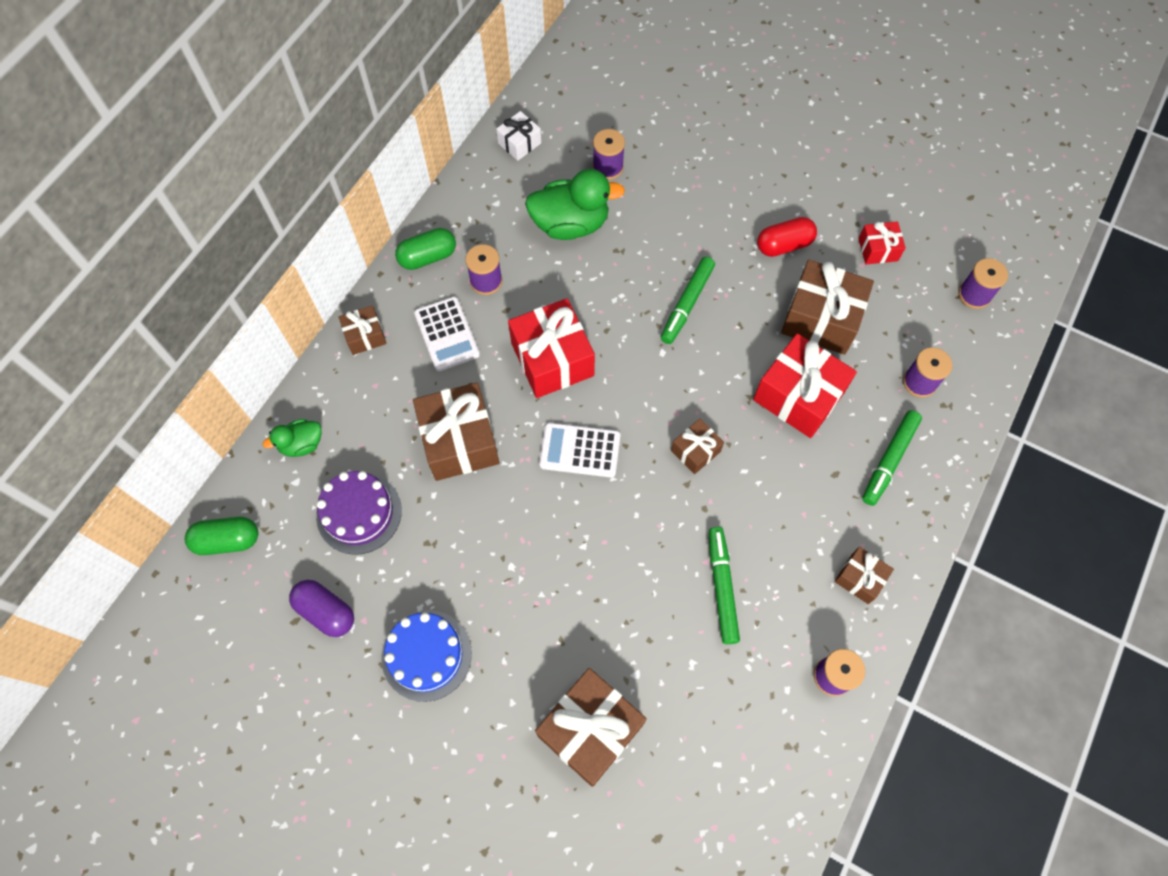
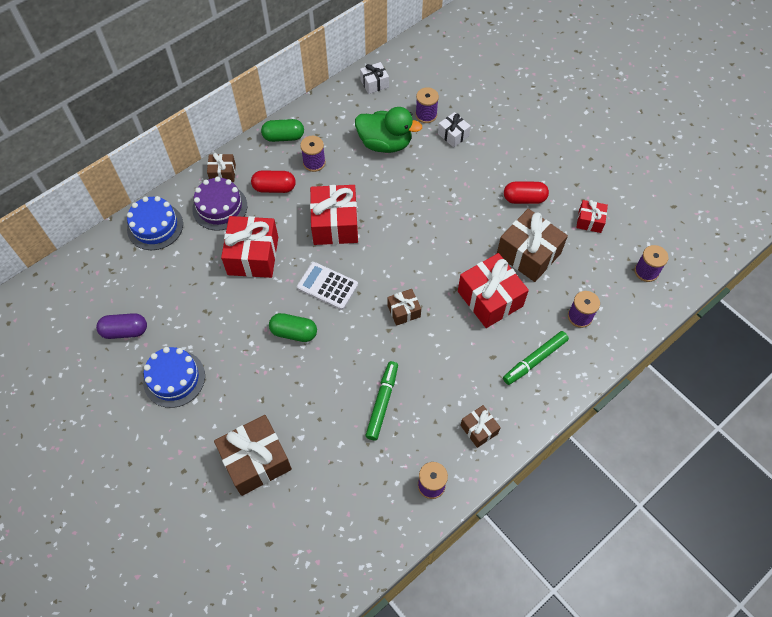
camera: 20 degrees right, 5 degrees down
green capsule [185,517,258,555] -> green capsule moved to [269,313,317,342]
green duck [263,419,322,457] -> blue cake [127,196,183,250]
purple capsule [289,580,354,637] -> purple capsule turned 60 degrees counterclockwise [96,313,147,339]
purple cake [316,471,402,555] -> purple cake moved to [192,176,247,231]
brown gift [413,382,499,481] -> red gift [221,216,278,278]
white calculator [414,297,480,371] -> red capsule [251,170,296,193]
green marker [661,257,715,344] -> none
none -> white gift [438,112,471,147]

